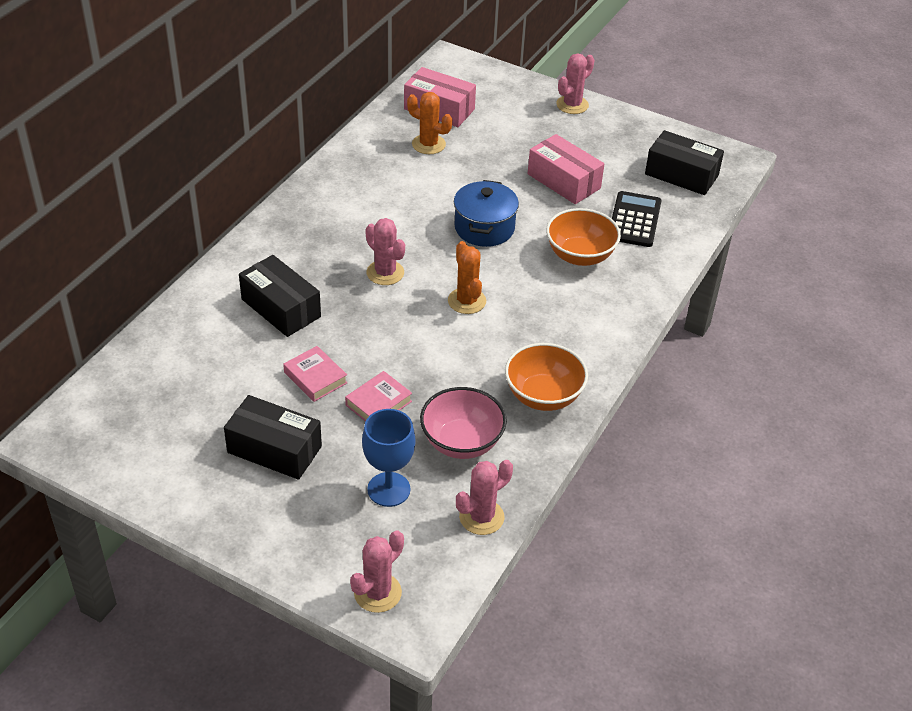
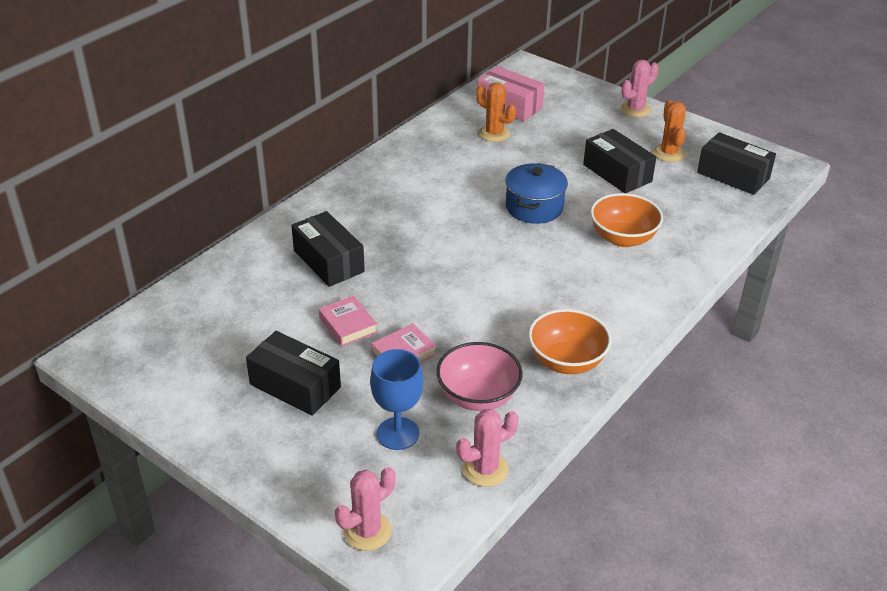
camera: 10 degrees right, 5 degrees down
pink cactus [365,218,405,285] -> none
orange cactus [448,241,486,314] -> orange cactus moved to [653,100,686,162]
pink box [528,134,604,204] -> black box [583,129,656,193]
black calculator [612,191,662,247] -> none

